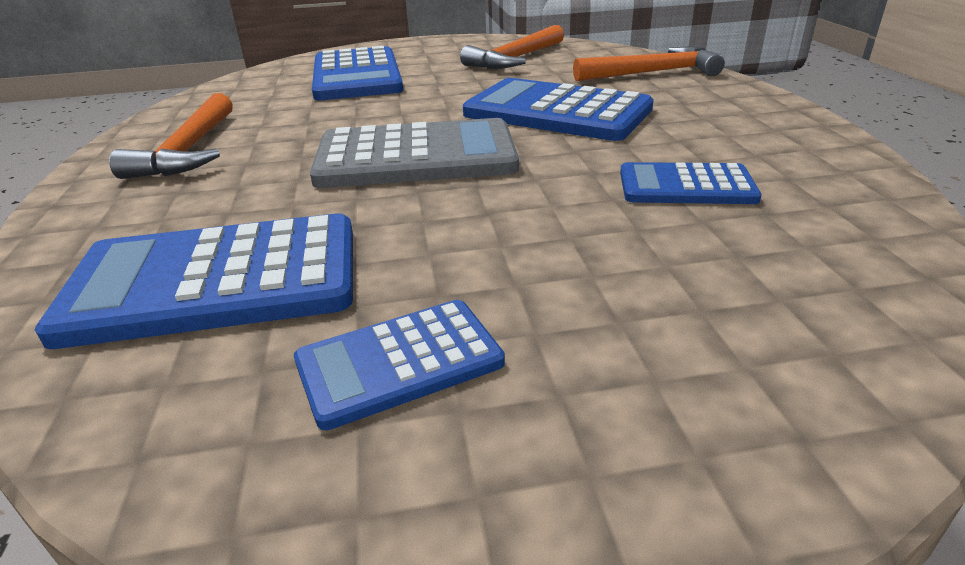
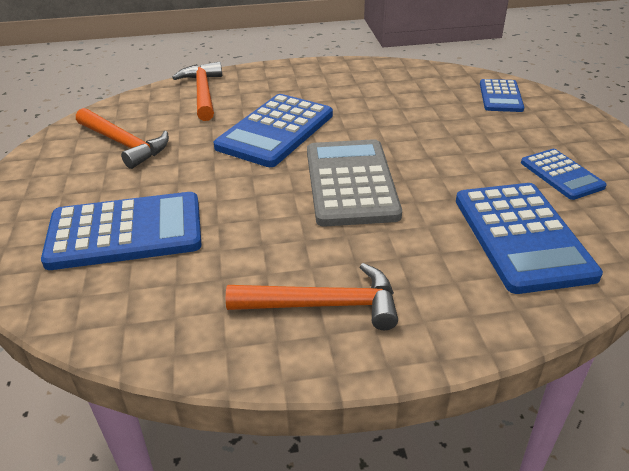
camera: 90 degrees left, 5 degrees up
blue calculator [620,162,762,204] -> blue calculator moved to [480,79,524,112]

